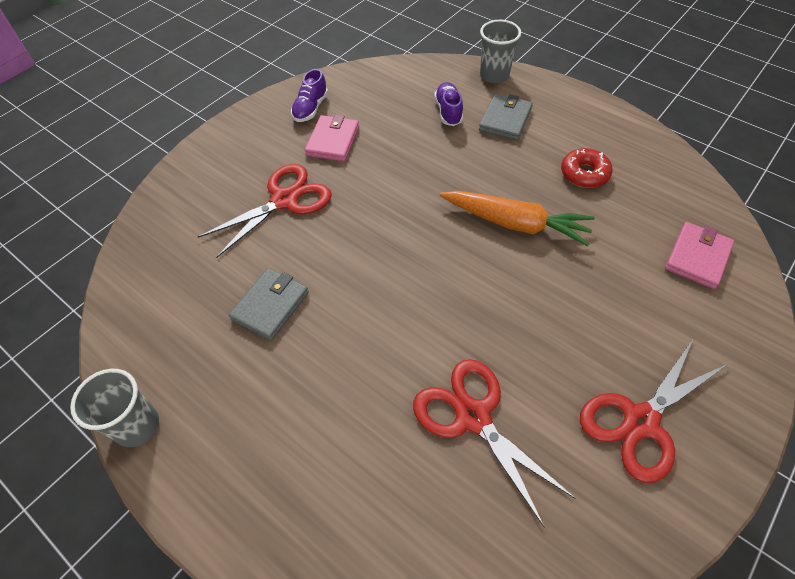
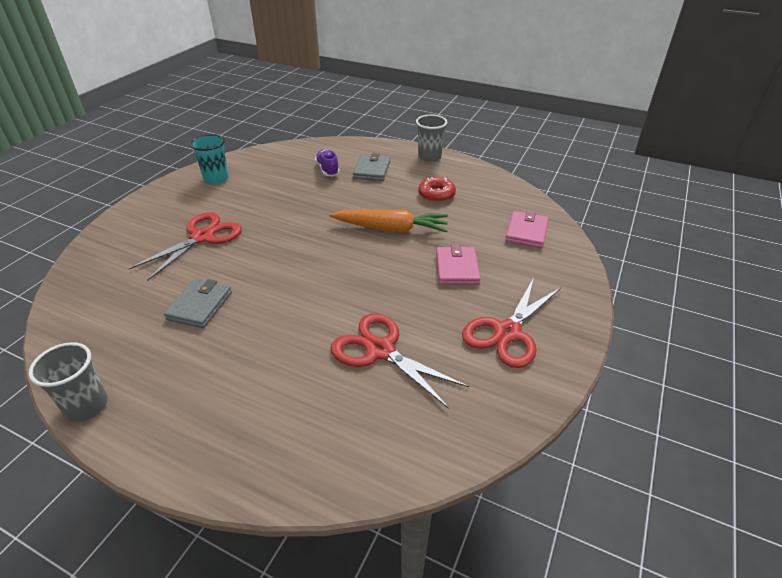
camera: 15 degrees left, 15 degrees down
purple shoe [291,69,328,122] -> turquoise cup [190,134,229,184]
pink wallet [305,115,359,162] -> pink wallet moved to [436,245,481,285]
grey cup [480,20,521,83] -> grey cup moved to [416,115,447,162]

